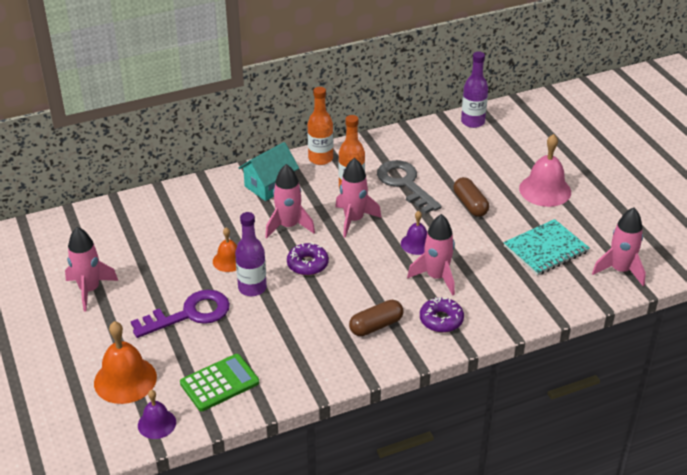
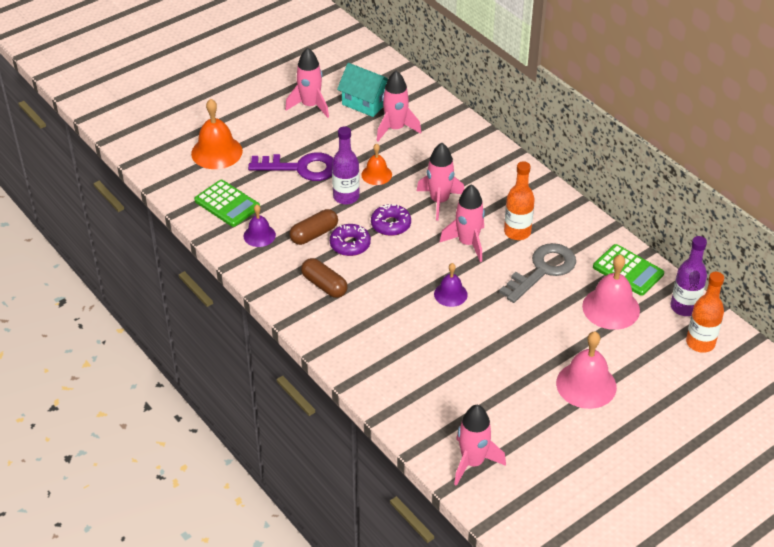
camera: 75 degrees right, 5 degrees up
purple key [131,290,230,338] -> purple key turned 45 degrees counterclockwise [248,152,333,181]
purple bell [138,390,176,439] -> purple bell moved to [244,204,276,247]
turquoise house [239,142,299,201] -> turquoise house moved to [337,63,388,117]
orange bottle [307,87,333,165] -> orange bottle moved to [686,272,724,353]
pink rocket [407,214,455,296] -> pink rocket moved to [377,71,421,141]
purple donut [420,297,464,333] -> purple donut moved to [330,224,371,256]
brown capsule [453,177,489,217] -> brown capsule moved to [289,209,338,245]
turquoise notebook [503,219,590,276] -> none
none -> pink bell [582,254,640,330]
none -> green calculator [593,244,664,296]

